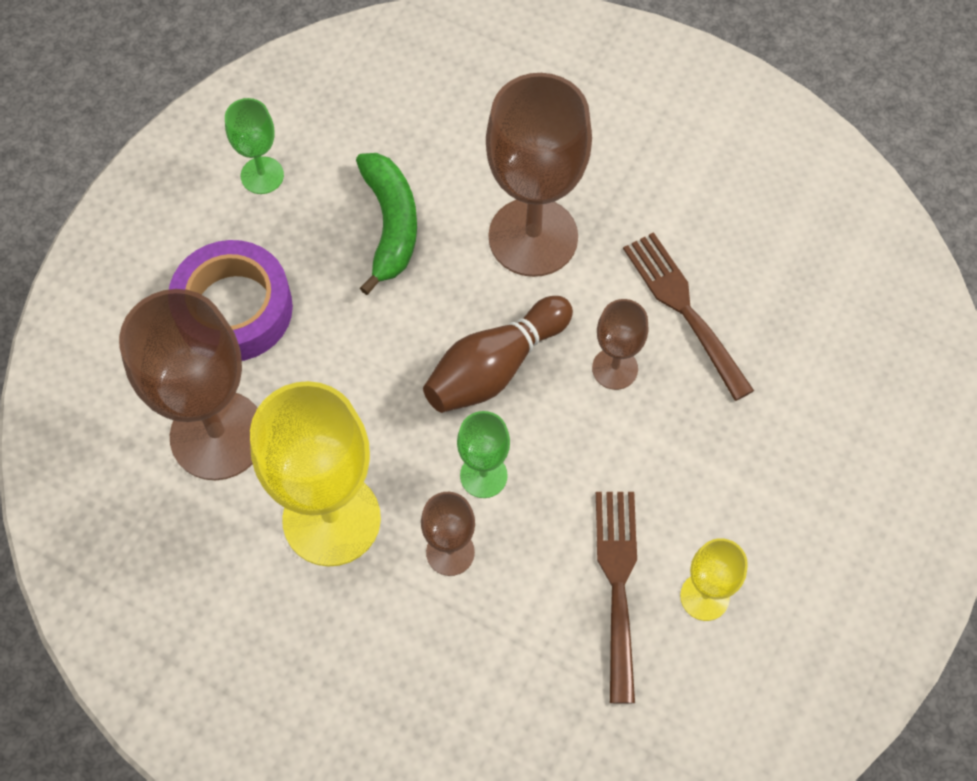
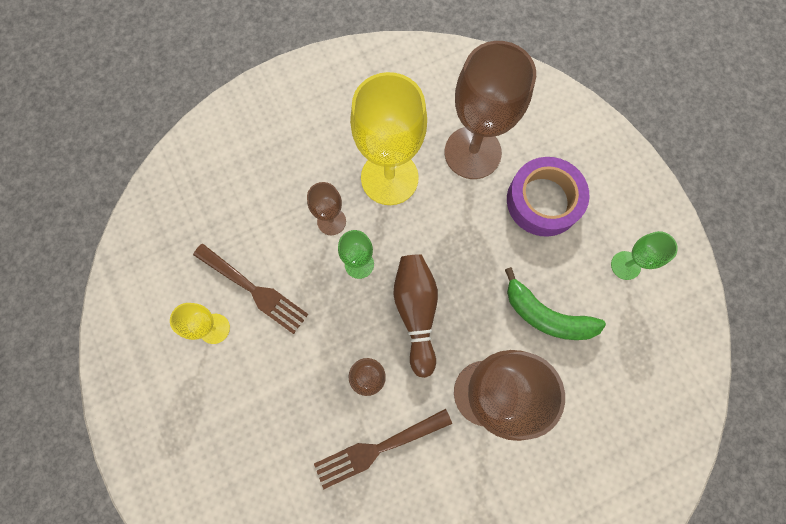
camera: 125 degrees right, 10 degrees up
brown fork [623,232,754,401] -> brown fork turned 150 degrees clockwise [314,409,452,490]

